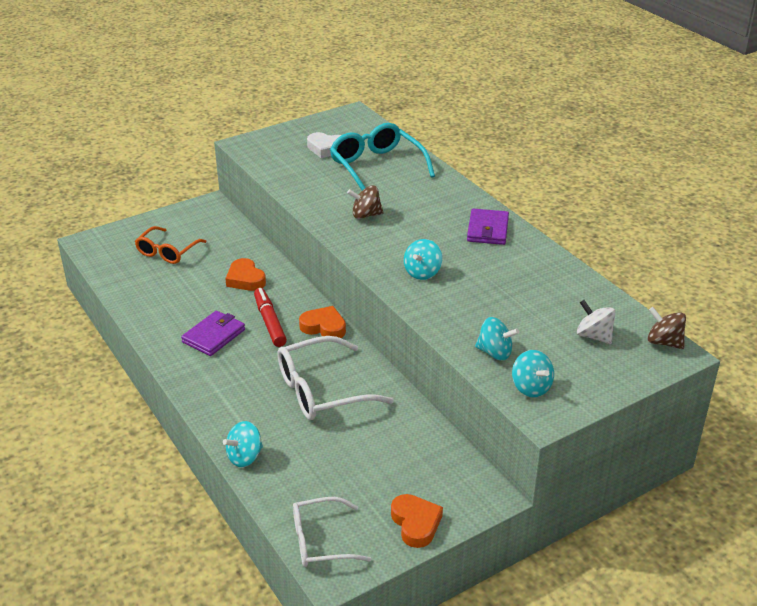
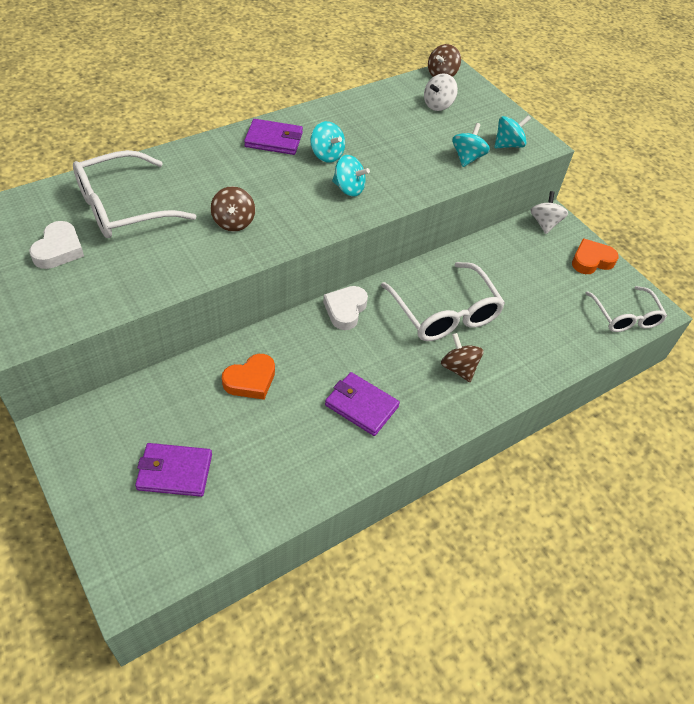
camera: 95 degrees left, 15 degrees up
orange glasses [135,226,207,264] -> purple wallet [135,443,212,497]
turquoise spinning top [223,421,263,467] -> turquoise spinning top moved to [310,121,345,163]
red marker [254,288,287,347] -> none
orange heart [299,306,346,338] -> white heart [323,286,368,330]
turquoise glasses [330,123,435,190] -> white glasses [73,150,196,238]
none -> brown spinning top [441,333,484,382]
none -> white spinning top [530,191,568,234]

